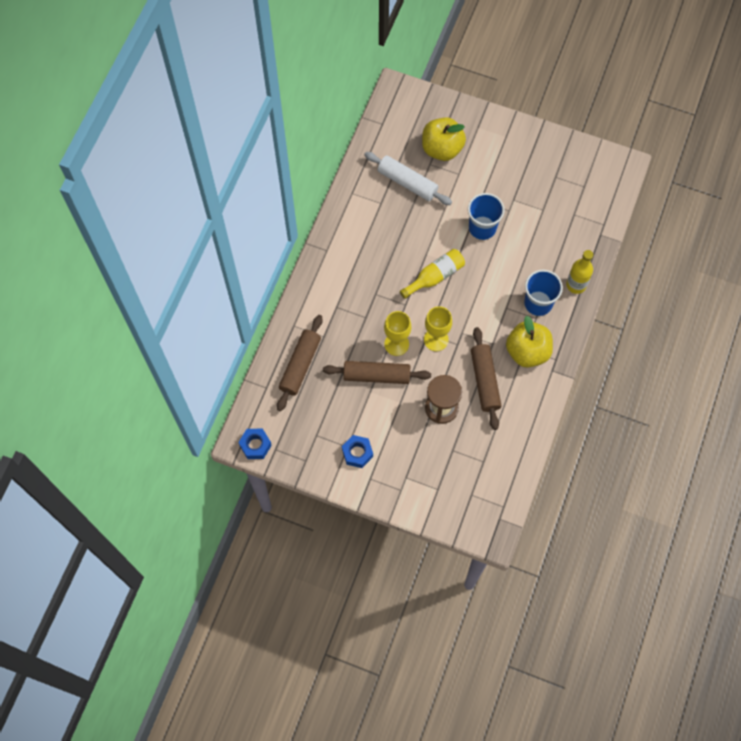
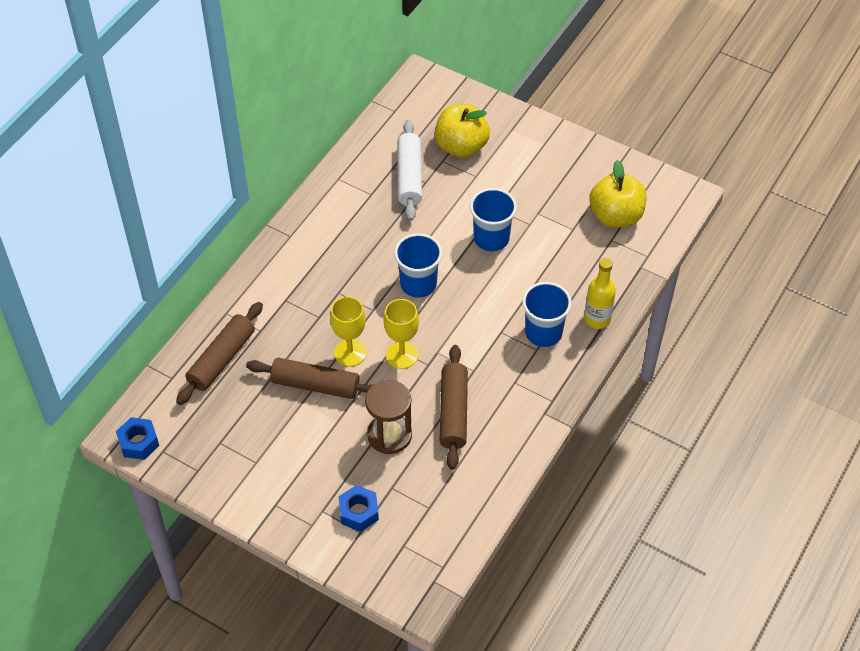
camera: 10 degrees right, 15 degrees down
blue nut [342,435,373,468] -> blue nut moved to [339,485,379,531]
white rolling pin [364,152,452,205] -> white rolling pin turned 45 degrees clockwise [397,120,422,221]
yellow bottle [400,249,465,299] -> blue cup [394,233,442,298]
yellow apple [506,316,553,368] -> yellow apple moved to [589,160,647,228]

